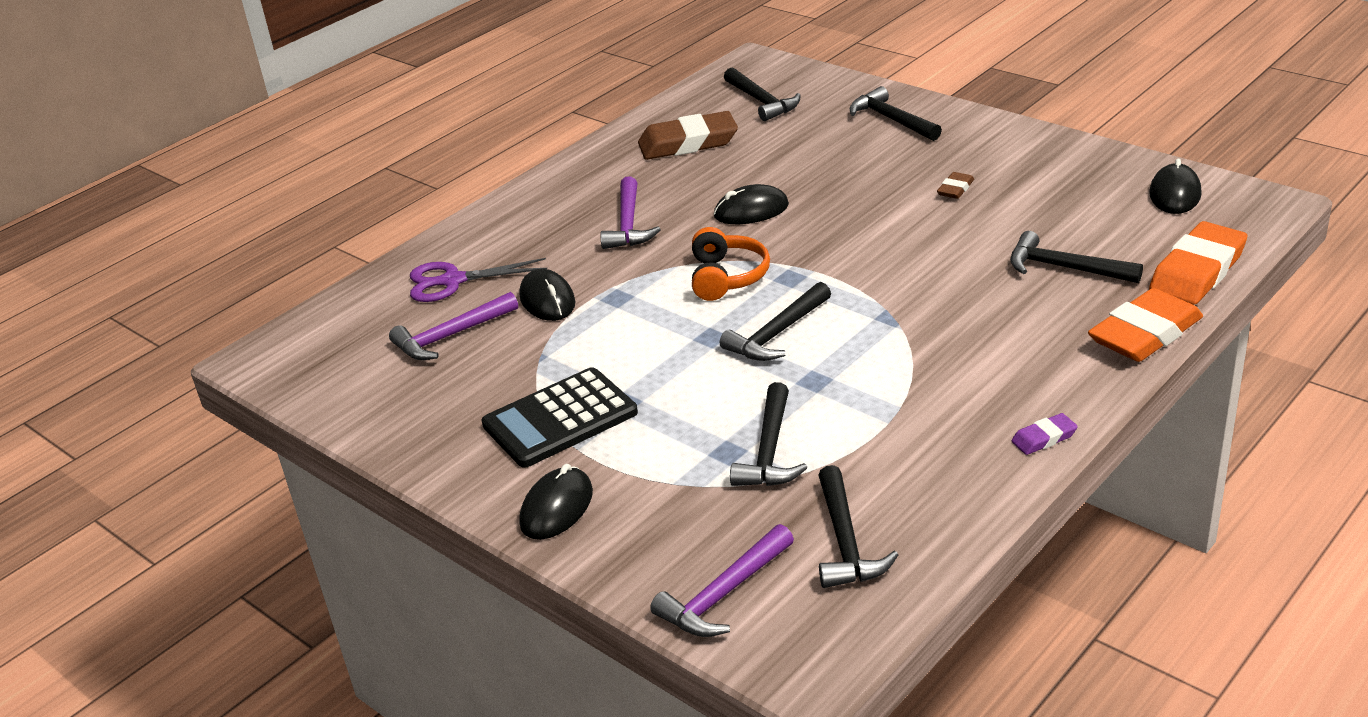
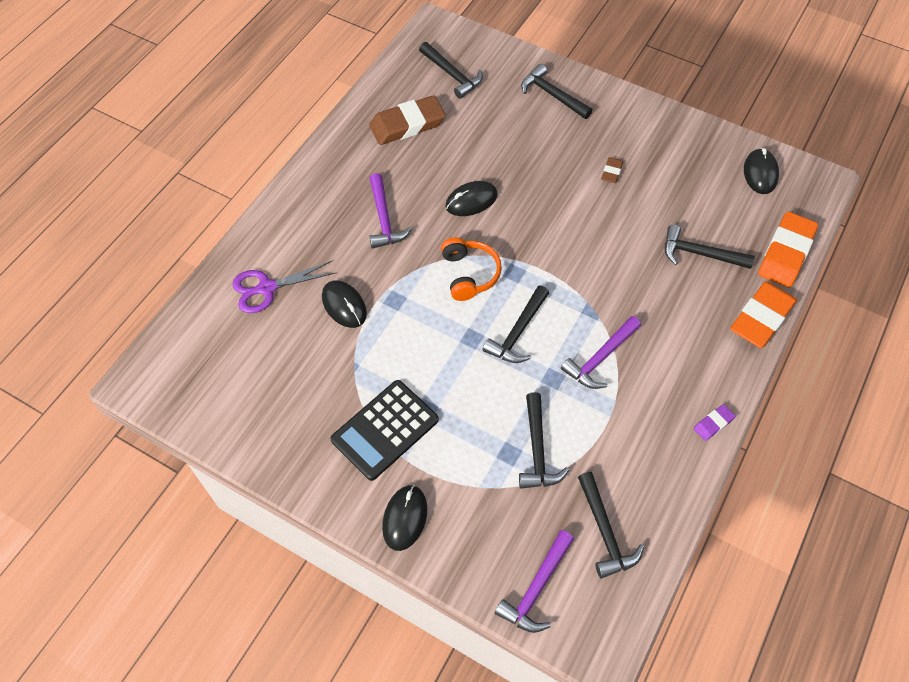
camera: 15 degrees left, 25 degrees up
purple hammer [389,292,518,360] -> purple hammer moved to [561,316,641,389]

